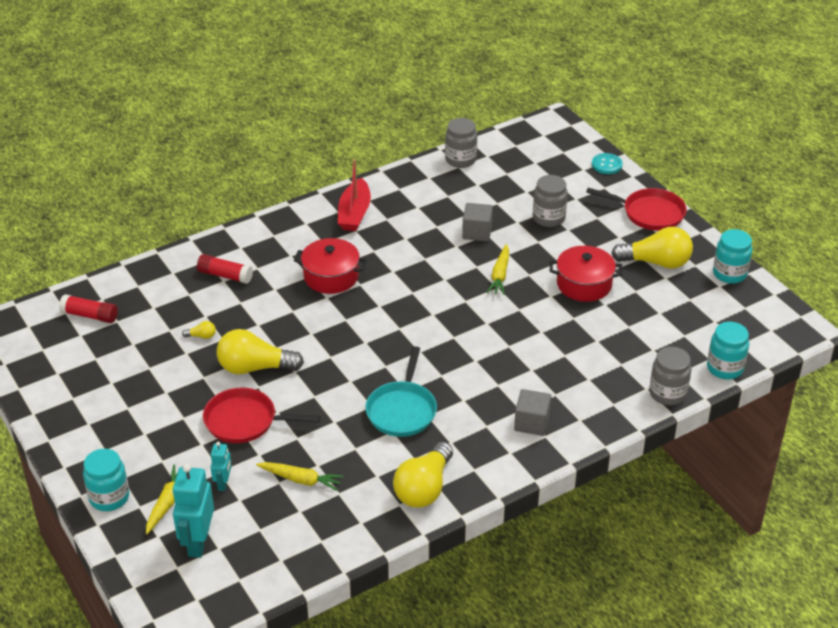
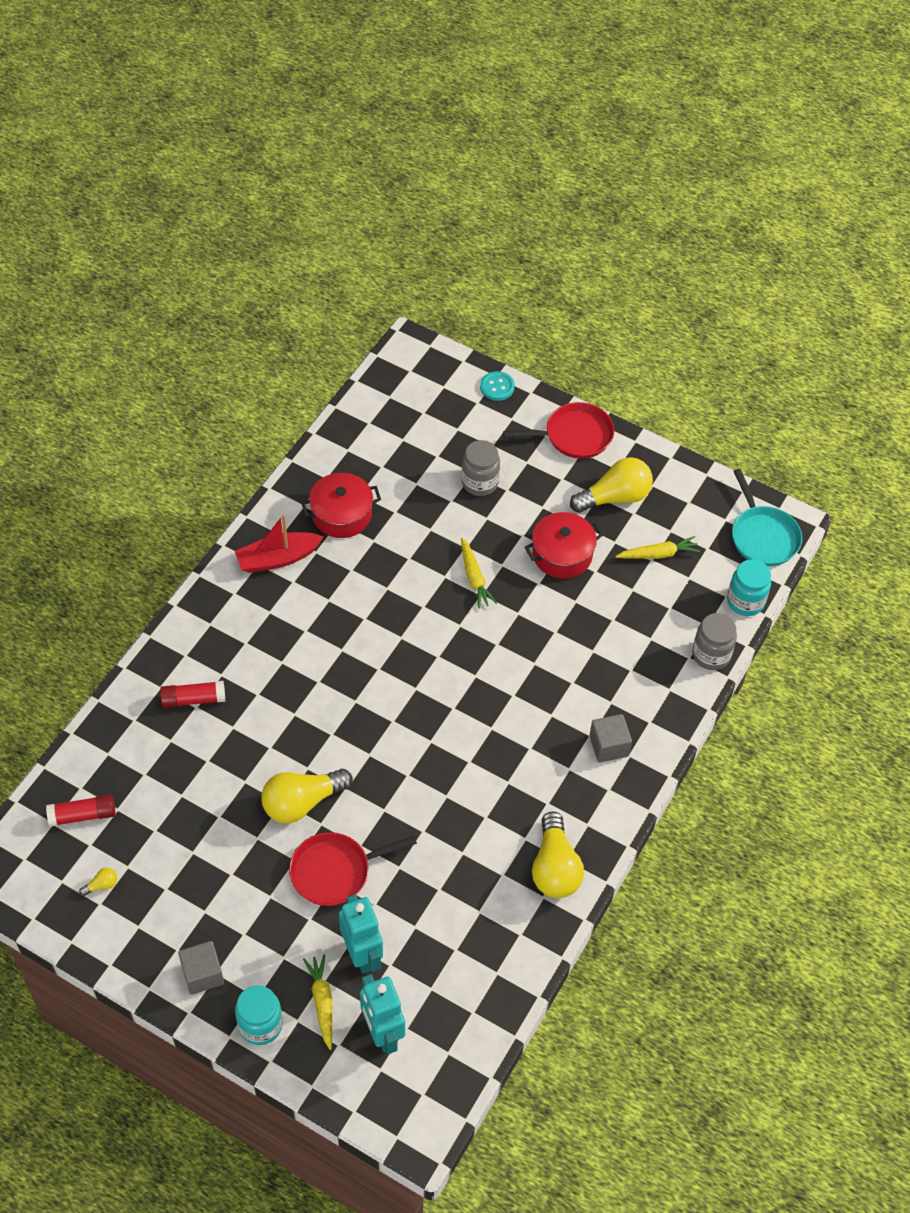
camera: 30 degrees left, 15 degrees up
yellow light bulb [182,321,216,339] -> yellow light bulb moved to [79,868,117,896]
turquoise robot [211,442,232,491] -> turquoise robot [339,894,383,974], size x1.83
yellow carrot [256,462,344,491] -> yellow carrot moved to [615,536,700,559]
red pot [294,238,367,294] -> red pot moved to [301,473,381,538]
red boat [338,159,371,231] -> red boat turned 90 degrees clockwise [235,514,324,573]
turquoise pan [365,346,437,437] -> turquoise pan moved to [732,469,802,566]
grey jar [445,118,477,168] -> none
grey cube [462,203,493,242] -> grey cube moved to [178,941,224,995]
turquoise jar [713,229,752,284] -> none

